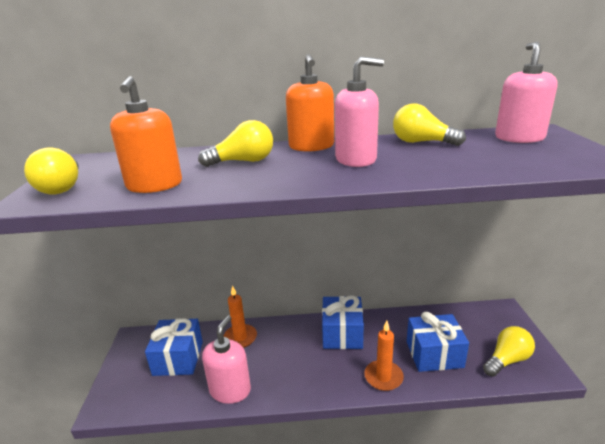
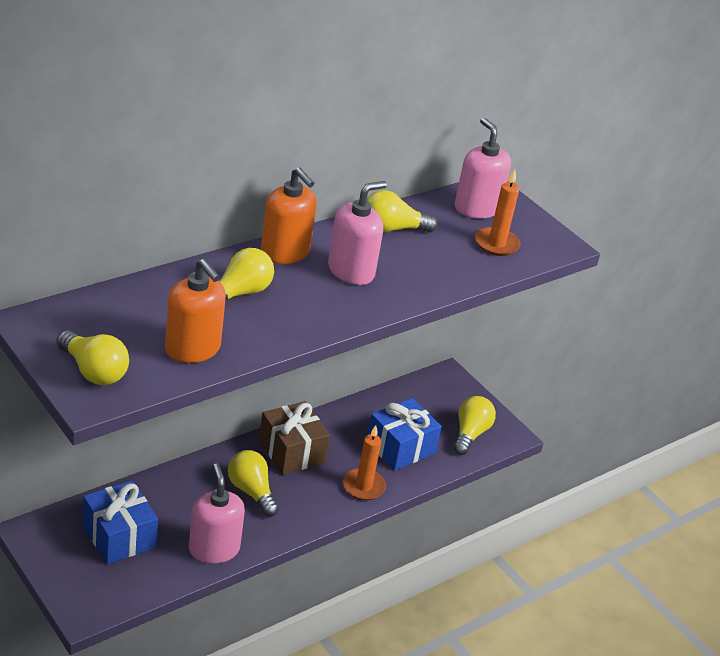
camera: 40 degrees left, 10 degrees up
orange candle [223,285,257,348] -> orange candle moved to [475,170,521,256]
blue gift [322,296,364,349] -> brown gift [259,401,330,475]
none -> yellow light bulb [228,450,279,517]

